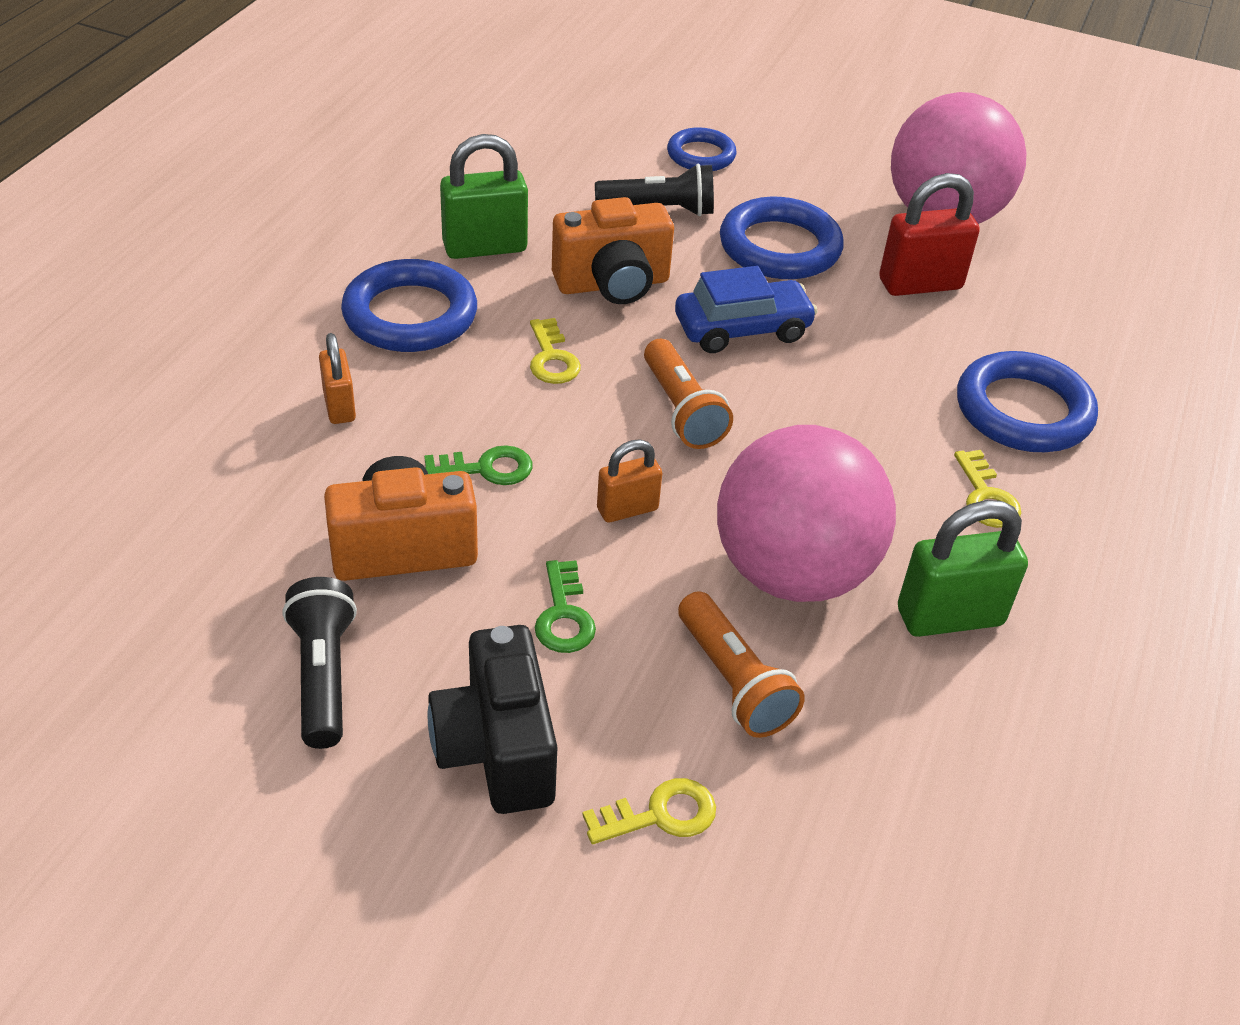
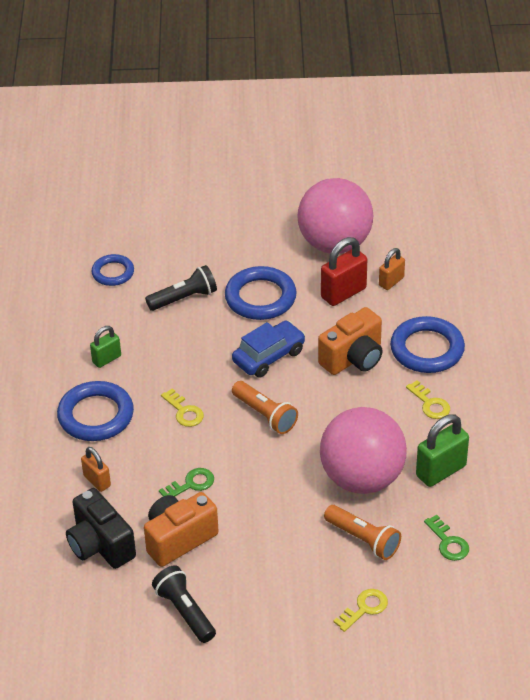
camera: 20 degrees left, 0 degrees up
black camera [428,625,558,814] -> black camera moved to [66,488,136,569]
green padlock [440,134,528,259] -> green padlock [90,326,121,368], size x0.60
green key [535,560,596,653] -> green key moved to [424,515,469,561]
orange camera [552,197,674,304] -> orange camera moved to [318,307,383,375]
orange padlock [597,439,662,523] -> orange padlock moved to [379,248,405,290]
blue ring [667,127,736,171] -> blue ring moved to [91,254,134,286]

